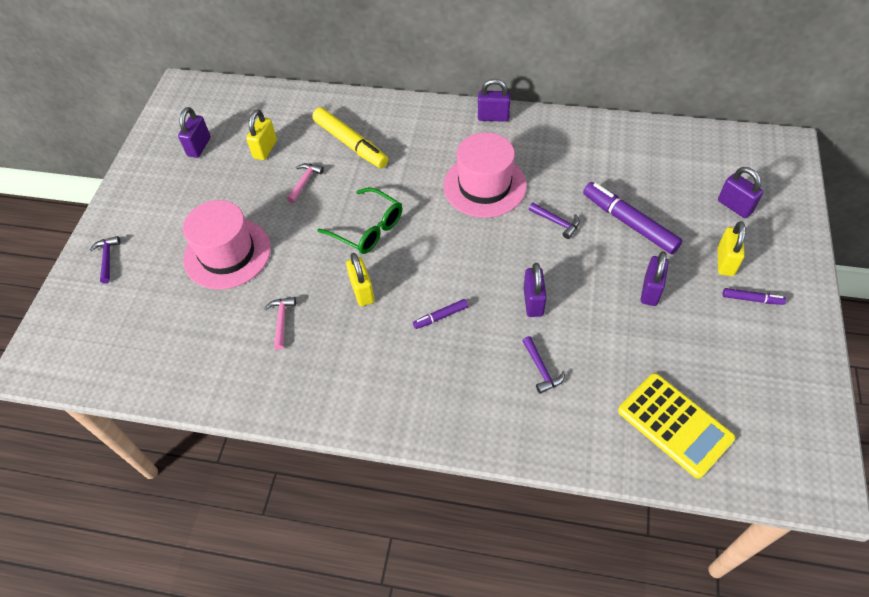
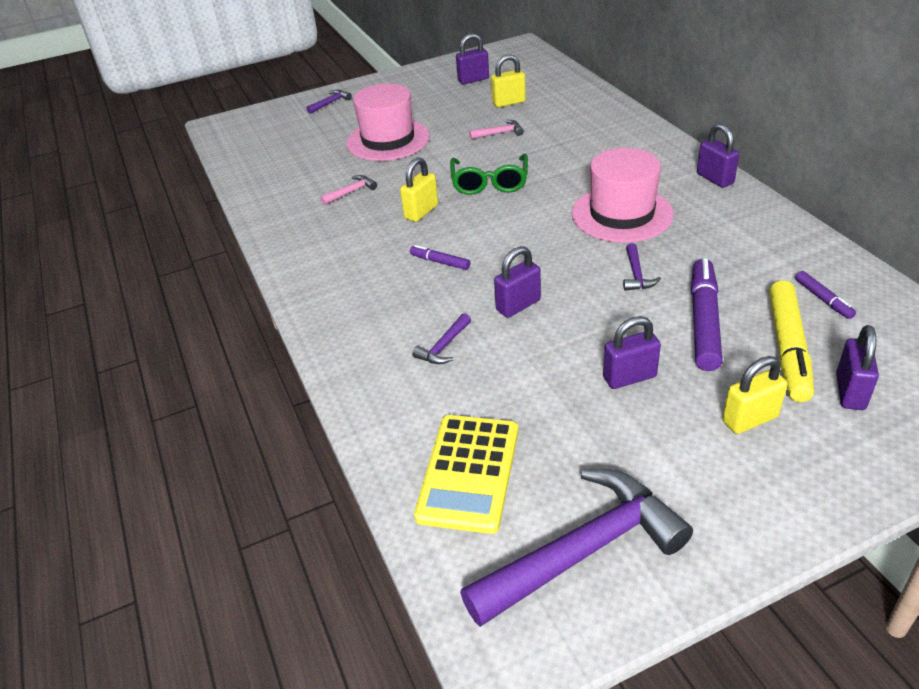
camera: 55 degrees right, 15 degrees down
yellow marker [312,107,388,168] -> yellow marker moved to [769,280,814,402]
purple marker [723,288,786,305] -> purple marker moved to [795,271,856,319]
none -> purple hammer [460,469,693,627]

